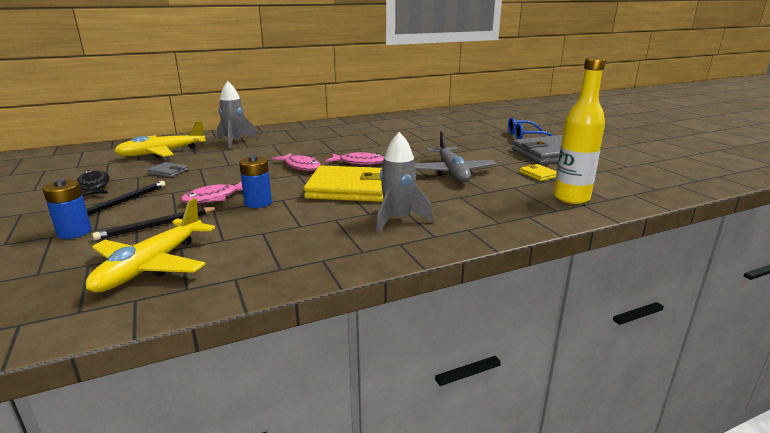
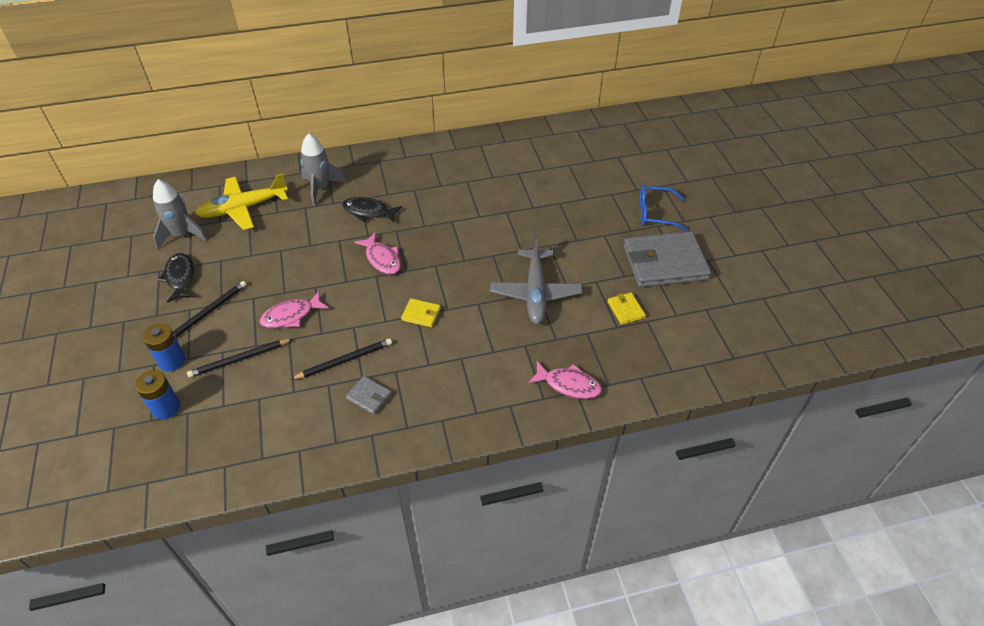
camera: 10 degrees right, 25 degrees up
yellow plane [86,198,215,292] -> none
grey wallet [147,162,188,177] -> grey wallet moved to [346,376,392,414]
blue battery [239,155,272,208] -> blue battery moved to [135,370,180,419]
yellow wallet [304,165,383,202] -> yellow wallet [401,298,441,327], size x0.43
pink fish [326,152,384,165] -> pink fish moved to [528,361,602,399]
grey rocket [376,132,433,233] -> grey rocket moved to [153,179,208,249]
yellow bottle [554,57,606,204] -> none
none -> black pencil [290,338,392,380]
none -> black fish [342,197,402,223]

